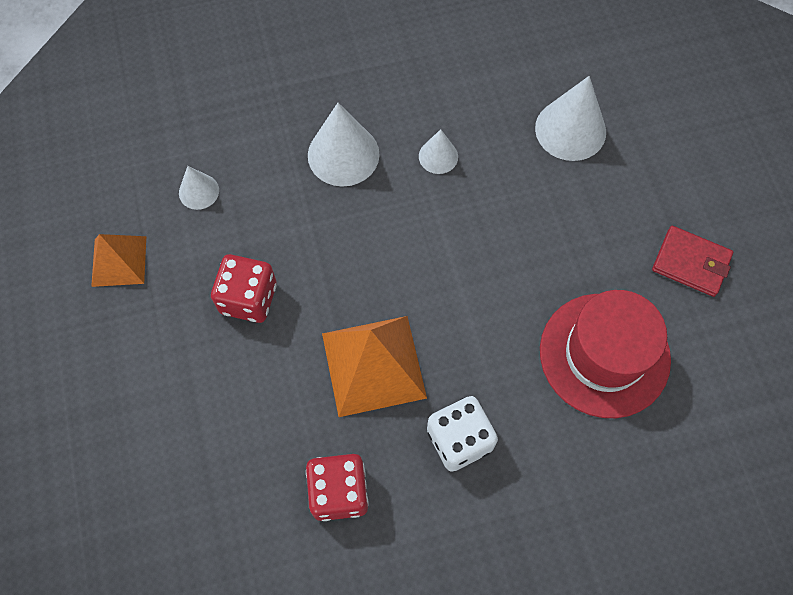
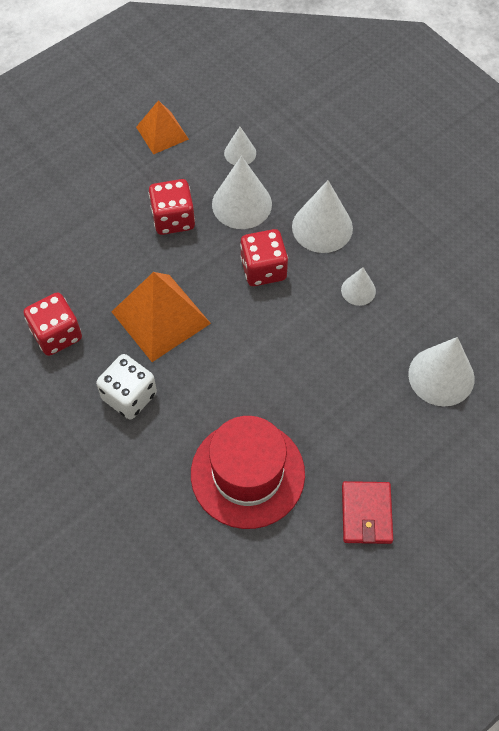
camera: 65 degrees right, 5 degrees down
none -> white cone [212,156,272,229]
none -> red dice [240,229,288,286]

